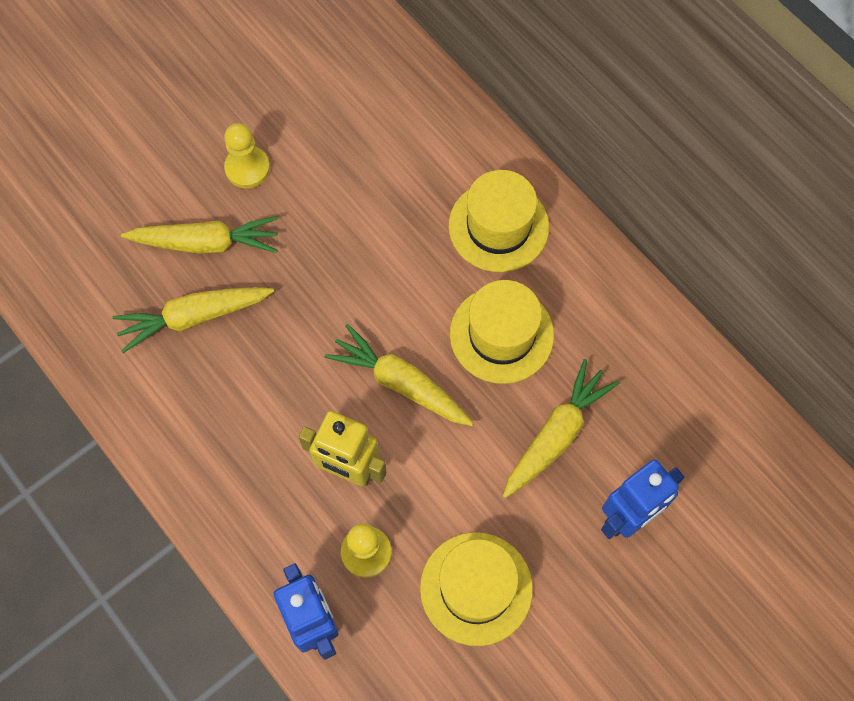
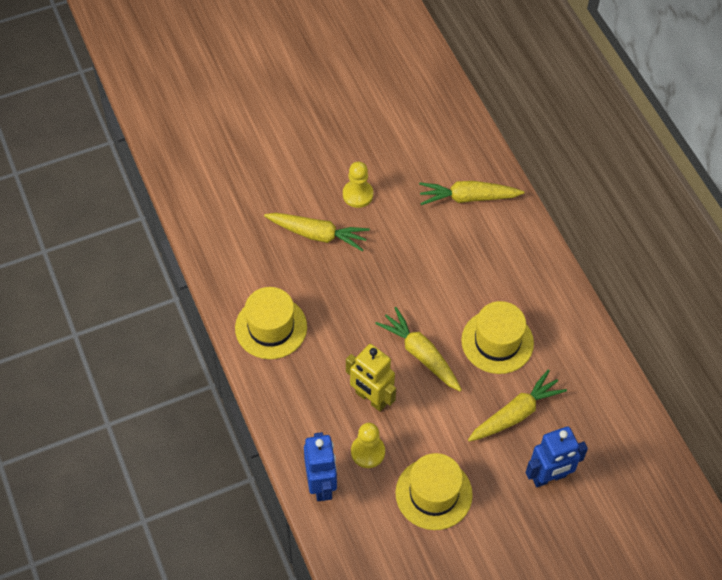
camera: 15 degrees right, 10 degrees down
yellow carrot [113,287,274,353] -> yellow carrot moved to [419,181,524,205]
yellow hat [449,170,549,272] -> yellow hat moved to [235,287,307,359]

